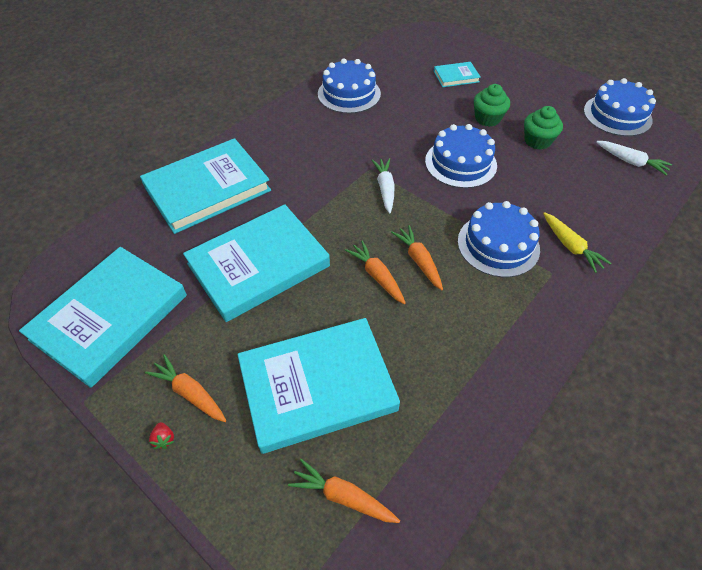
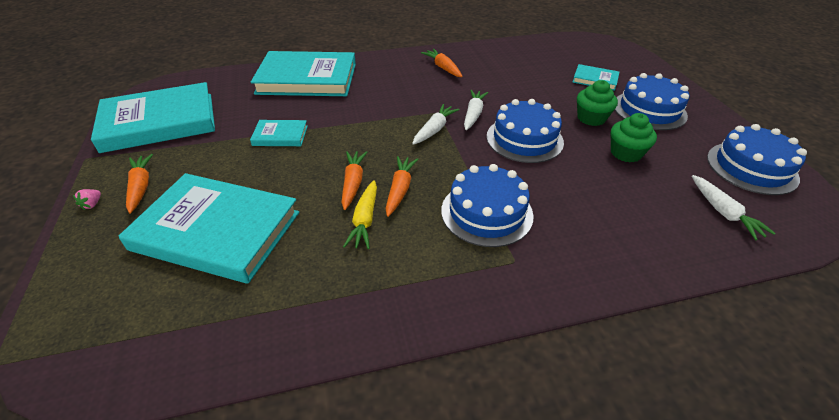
camera: 35 degrees right, 10 degrees down
red strawberry [149,422,174,449] -> pink strawberry [73,189,101,210]
turquoise book [183,204,330,322] -> turquoise book [250,120,308,146], size x0.46
orange carrot [288,459,400,523] -> orange carrot moved to [421,49,462,77]
blue cake [318,58,381,114] -> blue cake moved to [615,73,689,130]
yellow carrot [543,212,612,273] -> yellow carrot moved to [343,180,377,249]
none -> white carrot [464,90,488,130]

